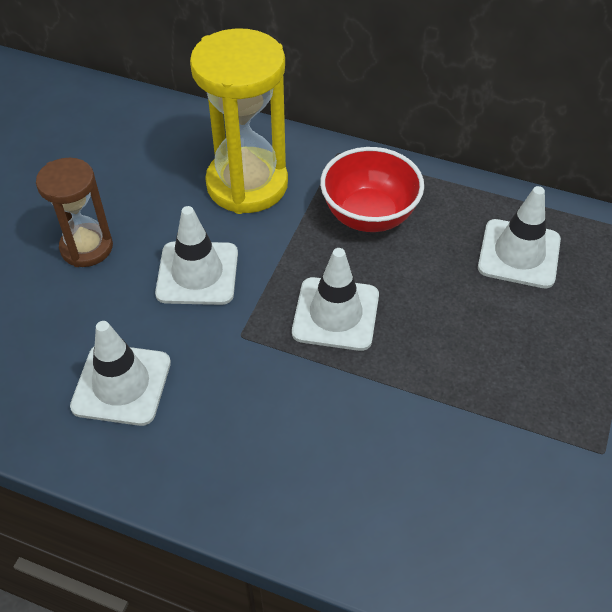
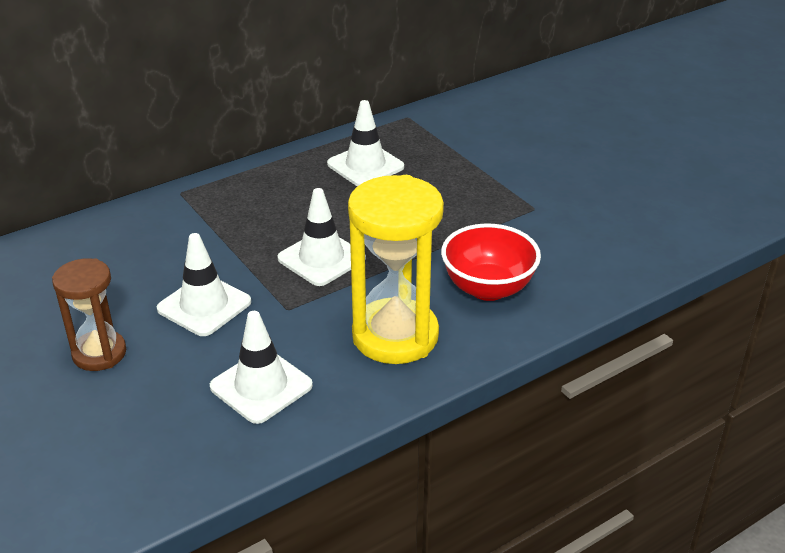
camera: 55 degrees left, 15 degrees down
yellow hourglass [190,28,288,214] -> yellow hourglass moved to [348,175,444,364]
red bowl [320,147,424,232] -> red bowl moved to [441,223,541,301]

